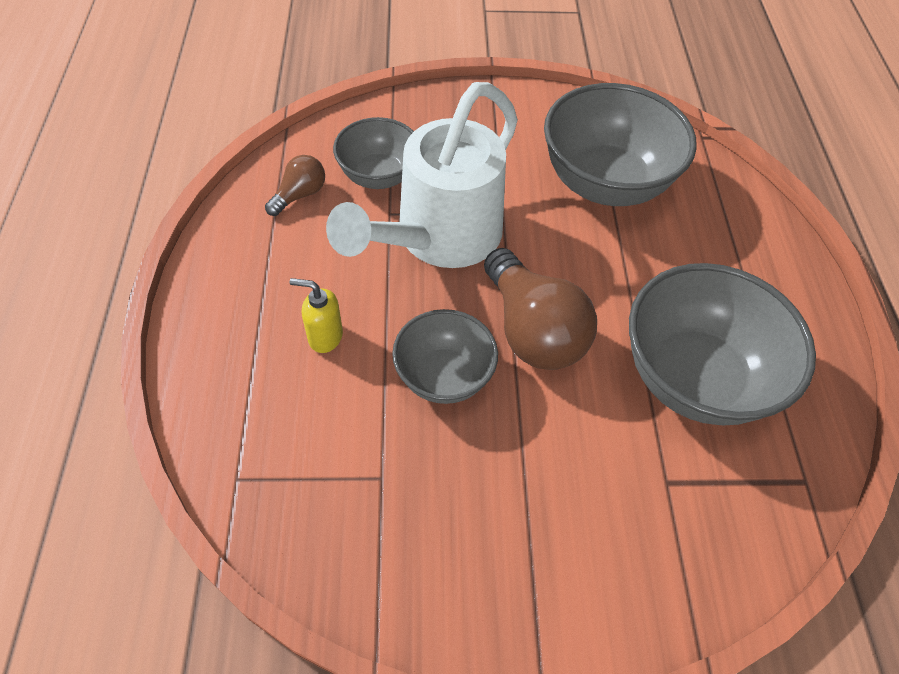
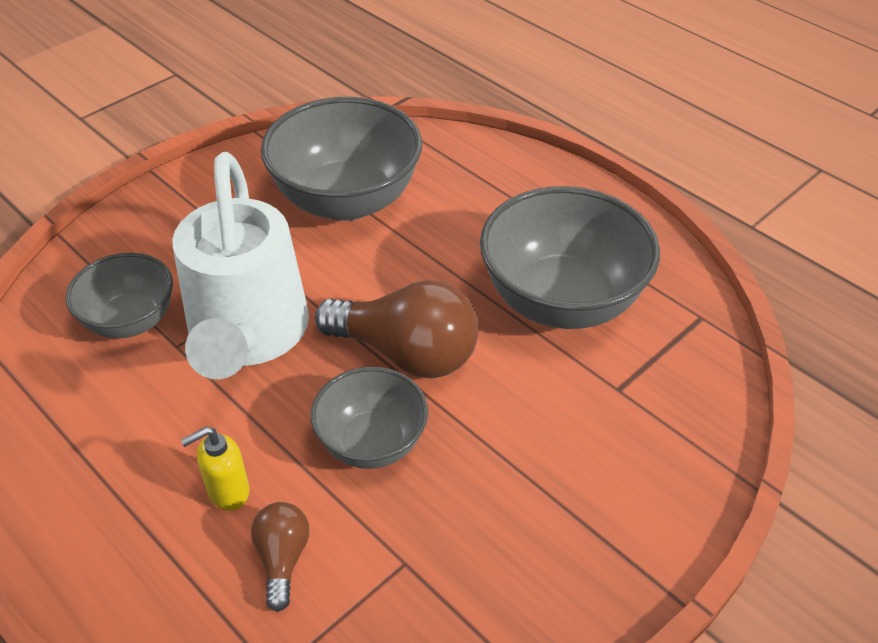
camera: 40 degrees left, 10 degrees down
brown light bulb [265,155,325,216] -> brown light bulb moved to [251,502,309,612]

